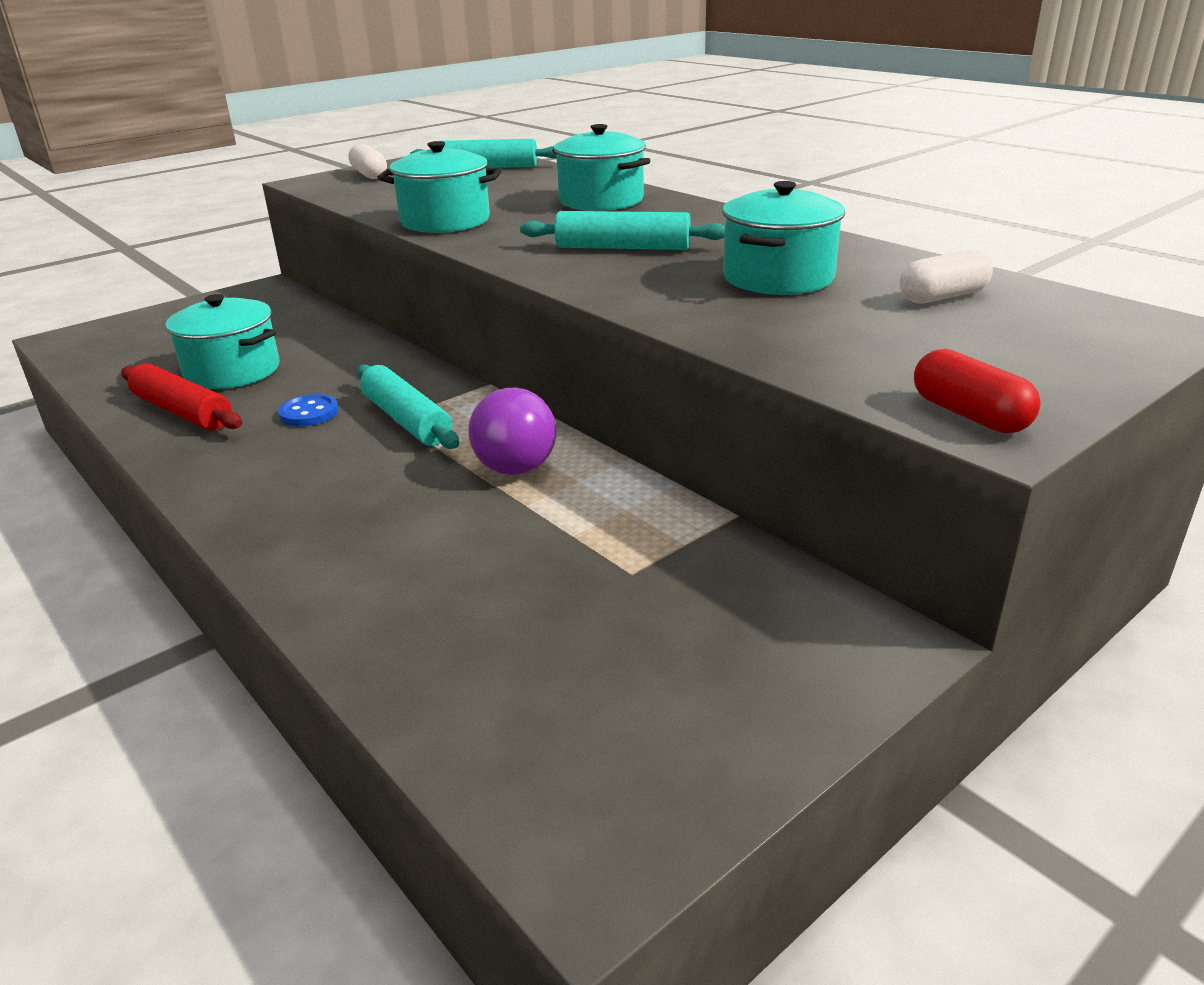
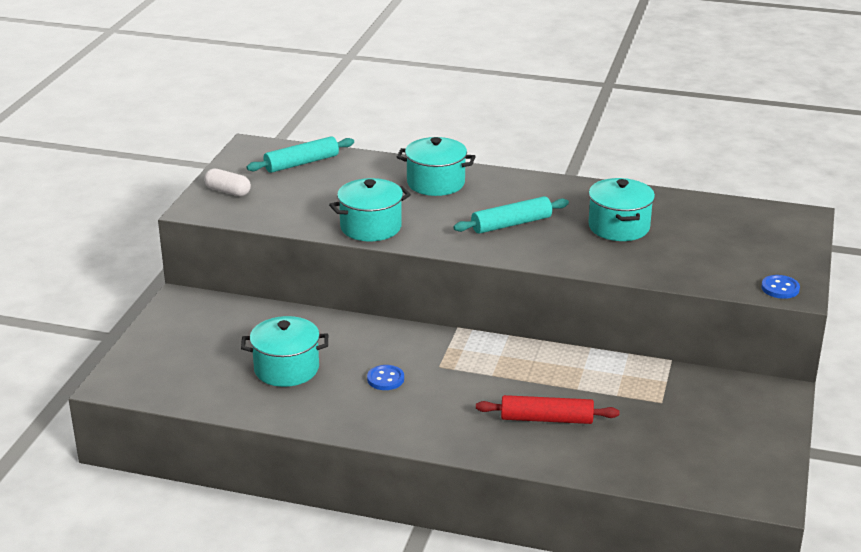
camera: 35 degrees left, 0 degrees up
red rolling pin [121,363,242,430] -> red rolling pin moved to [476,395,619,424]
turquoise rolling pin [357,365,459,449] -> none
purple light bulb [468,388,556,475] -> none
white capsule [900,250,993,304] -> none
red capsule [914,349,1041,433] -> blue button [761,275,800,299]

